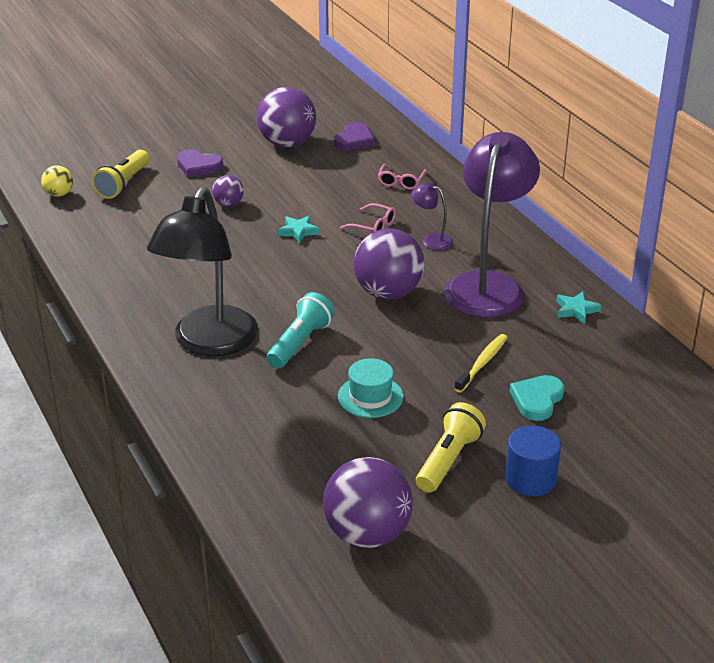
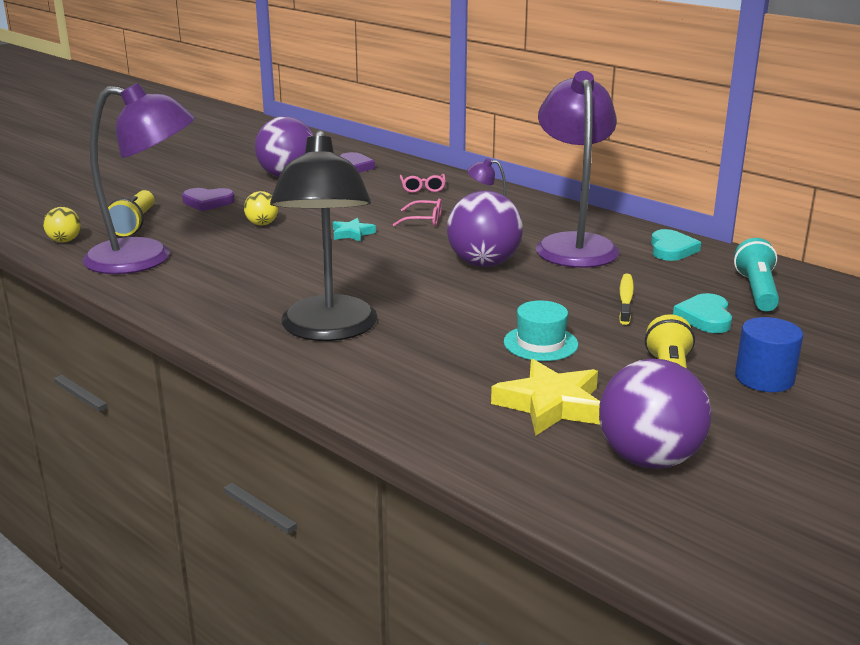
camera: 20 degrees left, 10 degrees down
purple ball [212,175,244,206] -> yellow ball [244,191,278,225]
turquoise flashlight [267,292,334,369] -> turquoise flashlight moved to [734,238,779,311]
turquoise star [556,291,601,324] -> turquoise heart [651,229,701,261]
none -> purple lamp [83,83,195,274]
none -> yellow star [491,359,600,436]

